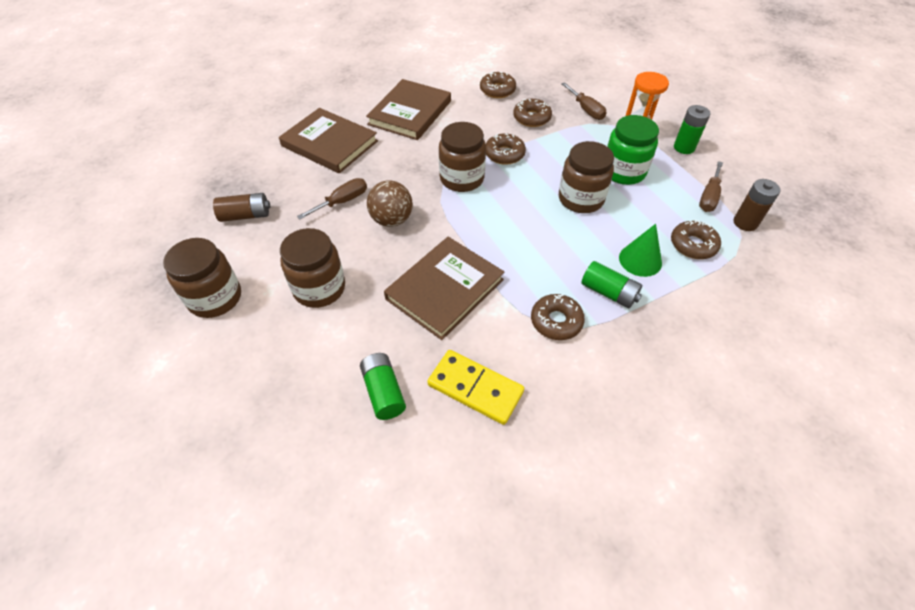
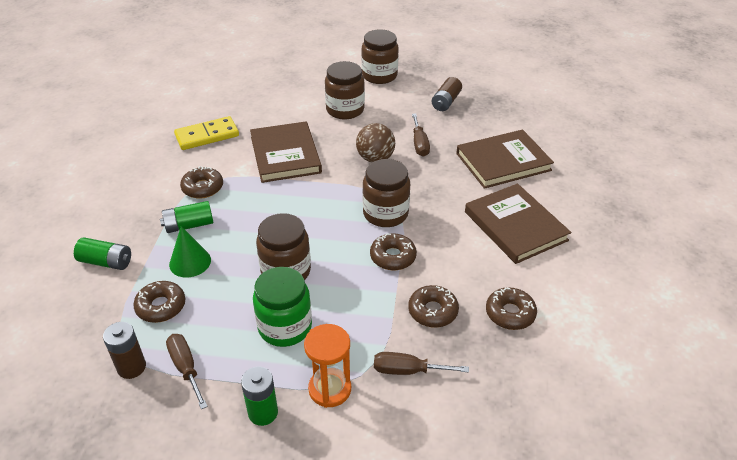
camera: 125 degrees right, 10 degrees down
green battery [360,353,406,420] -> green battery moved to [74,237,131,270]

